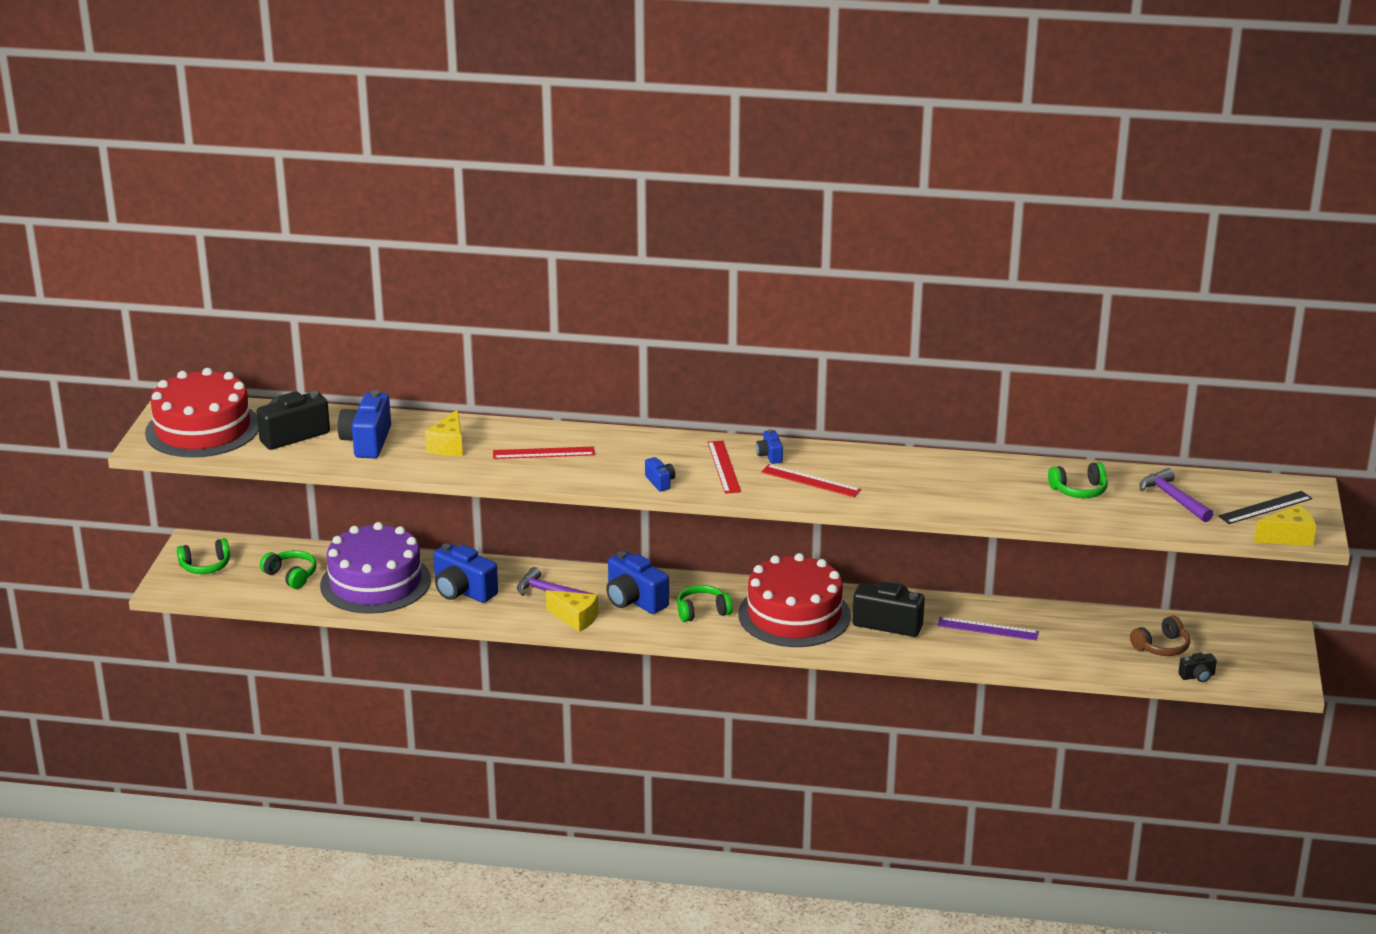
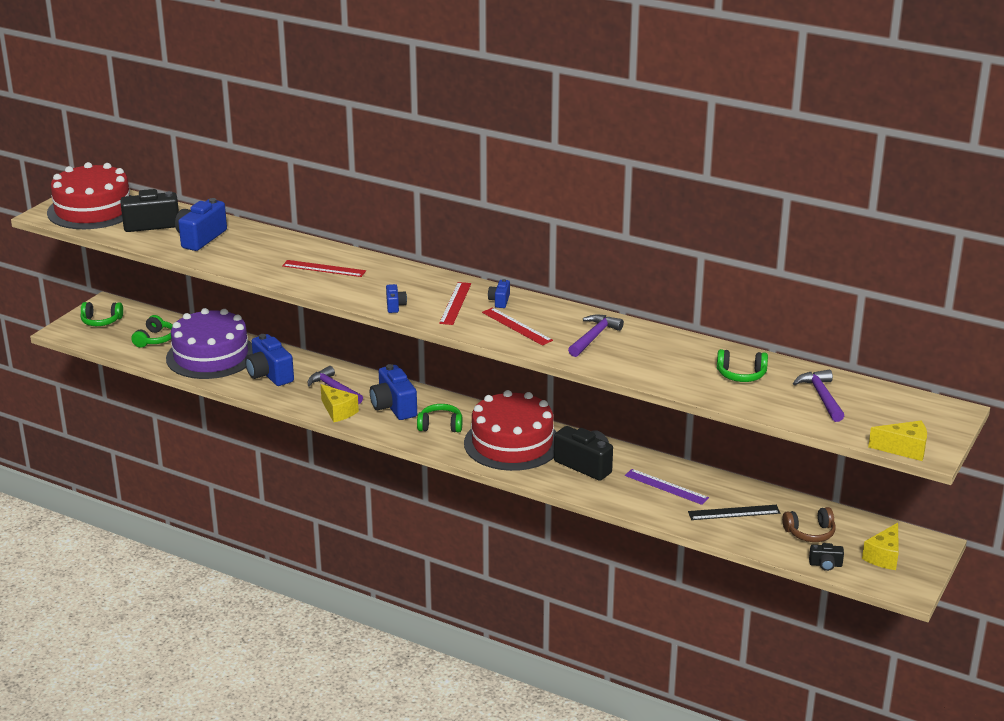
camera: 20 degrees right, 0 degrees up
green headphones [260,550,317,589] -> green headphones turned 45 degrees clockwise [131,315,173,348]
yellow cheese [425,409,463,456] -> yellow cheese moved to [862,523,899,570]
black ruler [1218,491,1312,524] -> black ruler moved to [688,505,780,520]
none -> purple hammer [568,315,624,357]

